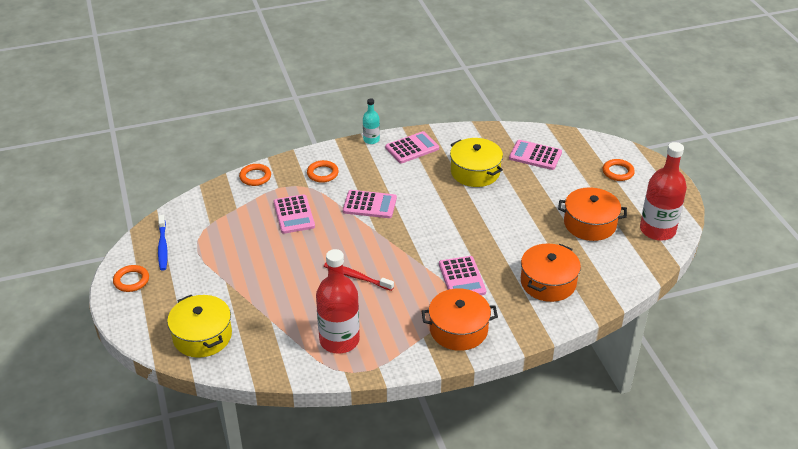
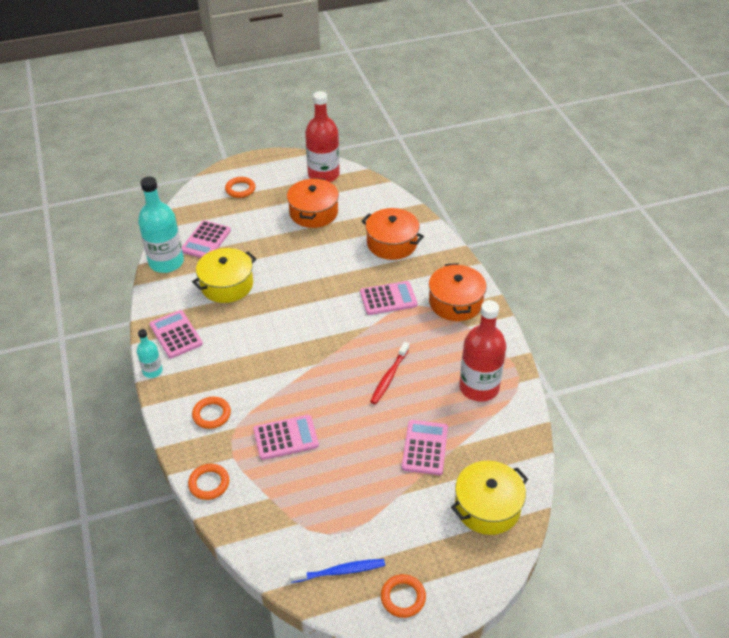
camera: 90 degrees left, 5 degrees up
pink calculator [343,190,397,218] -> pink calculator moved to [402,420,448,475]
none -> turquoise bottle [138,177,184,273]

